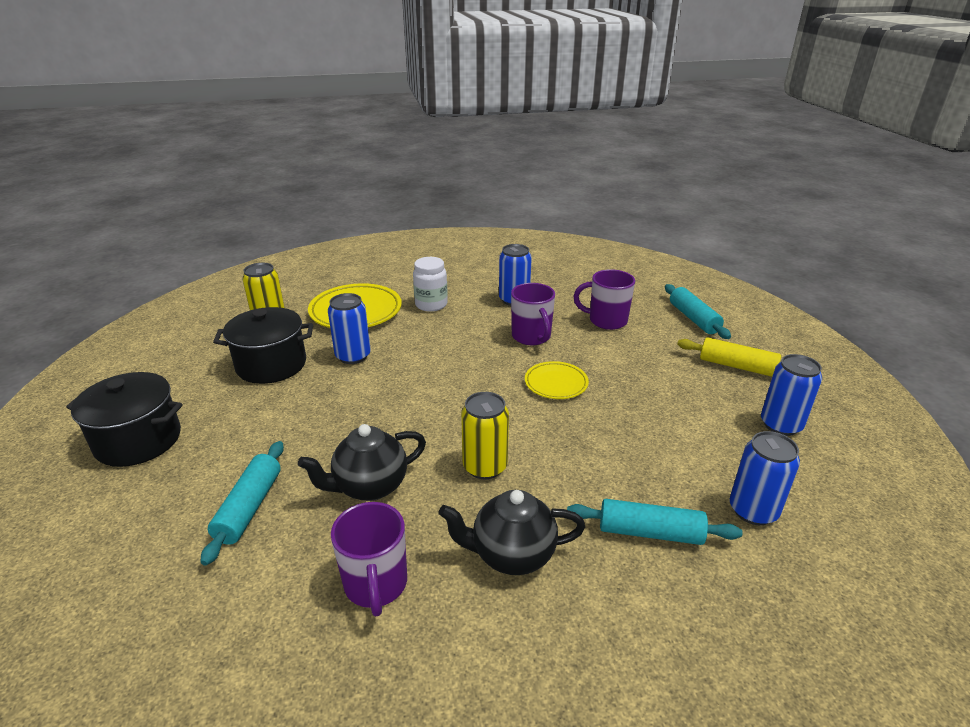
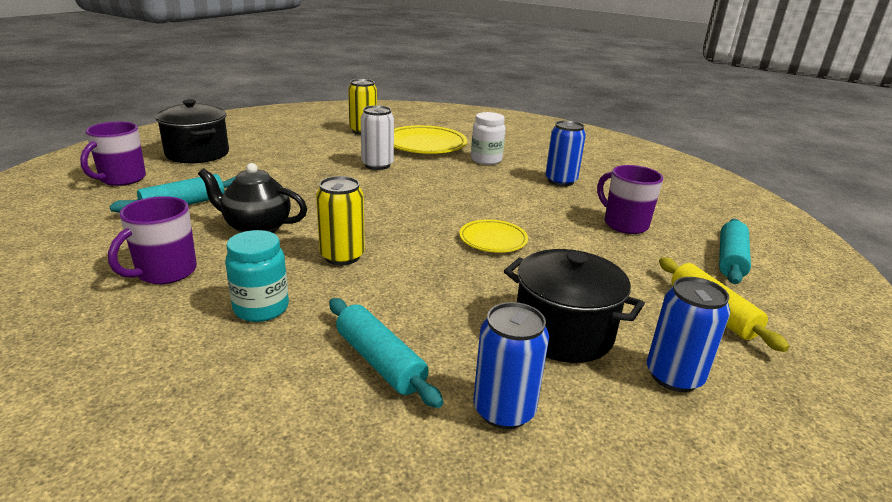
camera: 40 degrees right, 5 degrees down
black pot [213,307,313,384] -> black pot moved to [504,249,645,363]
blue can [328,293,371,364] -> white can [361,105,394,170]
black teapot [439,490,585,575] -> turquoise jar [225,230,289,322]
purple mug [511,283,555,345] -> purple mug moved to [80,122,146,186]

